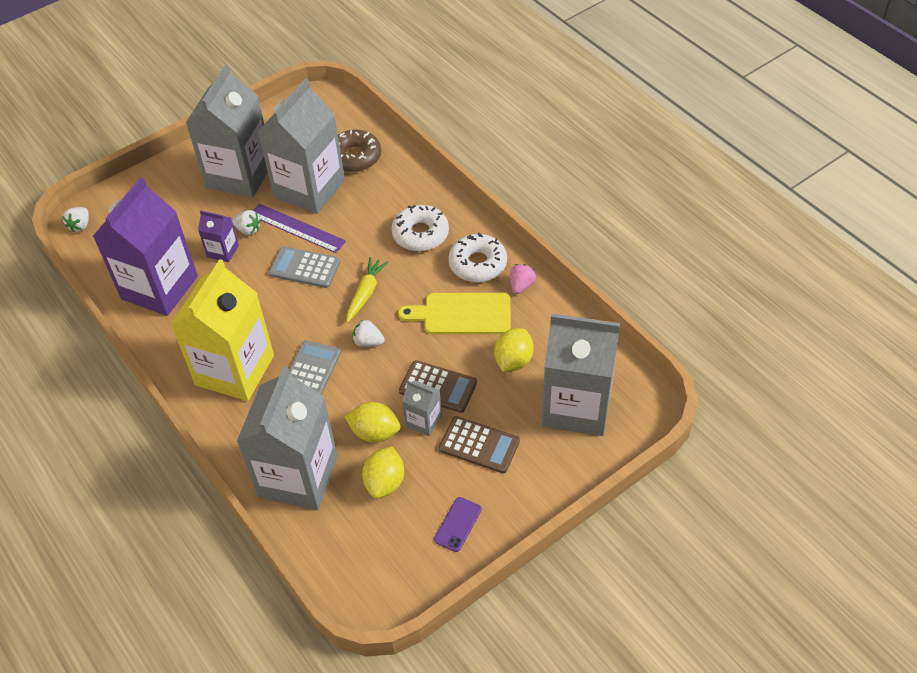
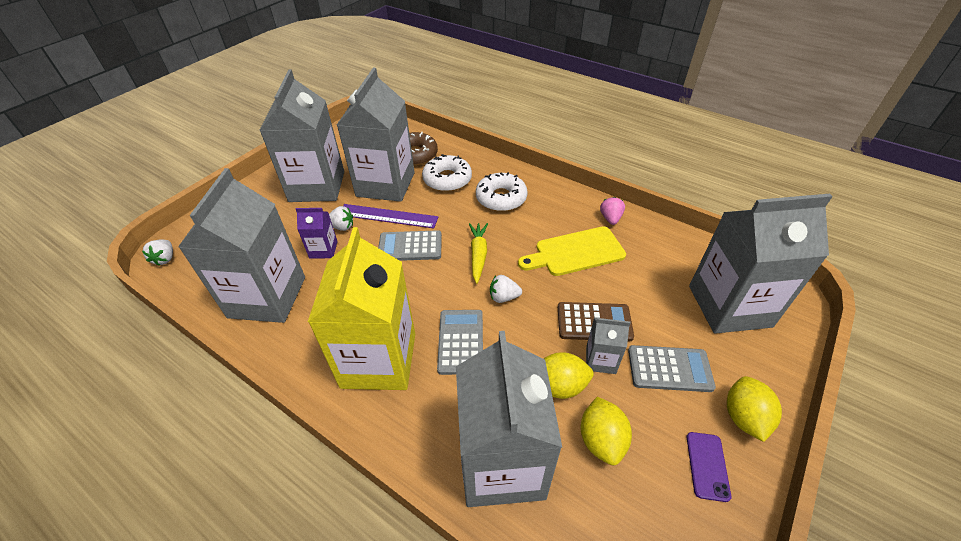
camera: 20 degrees left, 5 degrees down
purple carton [93,177,198,316] -> grey carton [178,168,305,323]
brown calculator [439,416,520,473] -> grey calculator [628,345,716,392]
white donut [448,233,507,282] -> white donut moved to [422,154,472,192]
yellow lemon [494,328,534,372] -> yellow lemon moved to [727,376,782,442]

